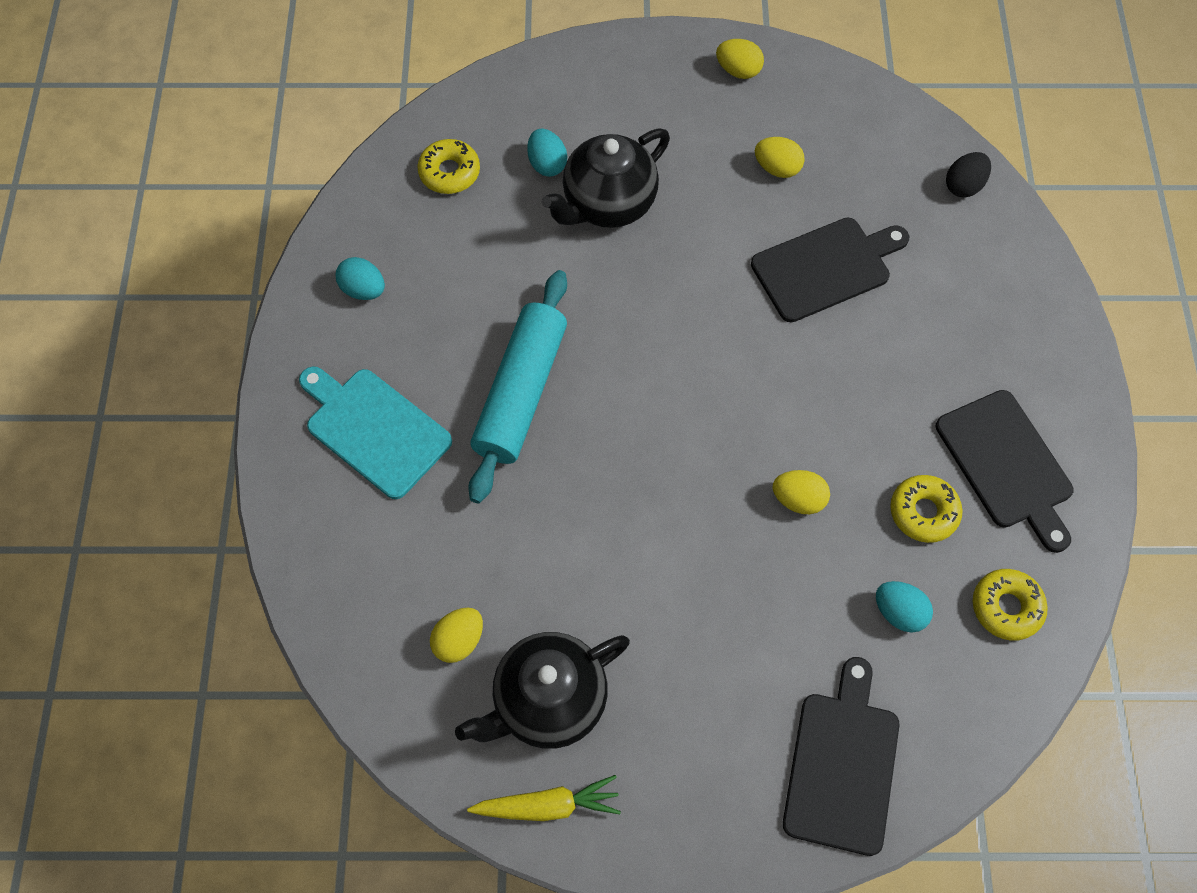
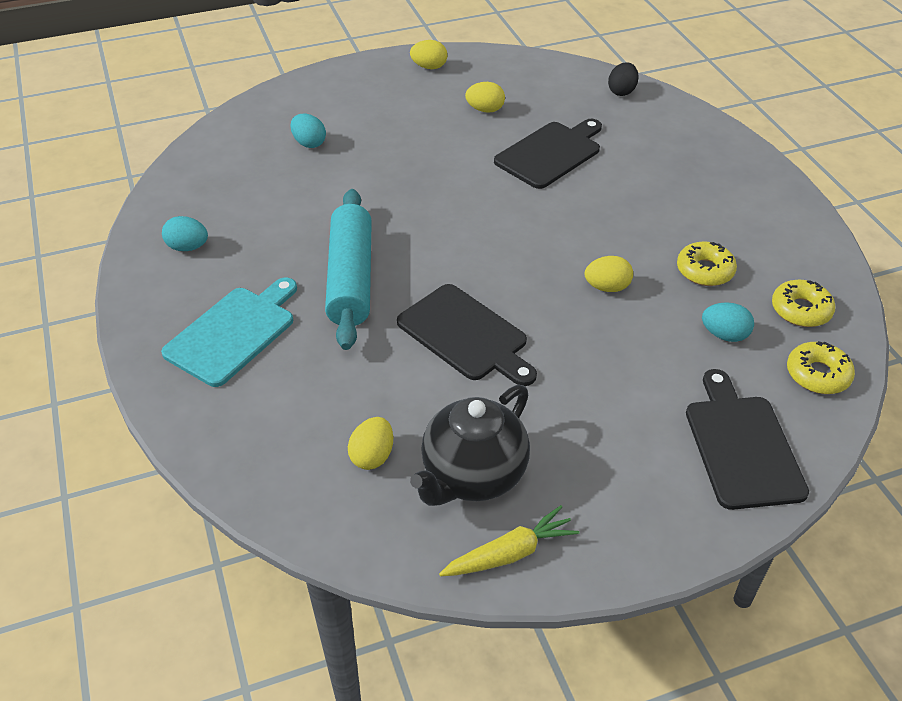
camera: 20 degrees left, 20 degrees down
turquoise cutting board [299,366,452,499] -> turquoise cutting board turned 105 degrees clockwise [161,278,297,387]
yellow donut [417,139,480,194] -> yellow donut moved to [787,341,855,394]
black teapot [542,128,670,228] -> none
black cutting board [936,390,1073,553] -> black cutting board moved to [397,284,537,386]

